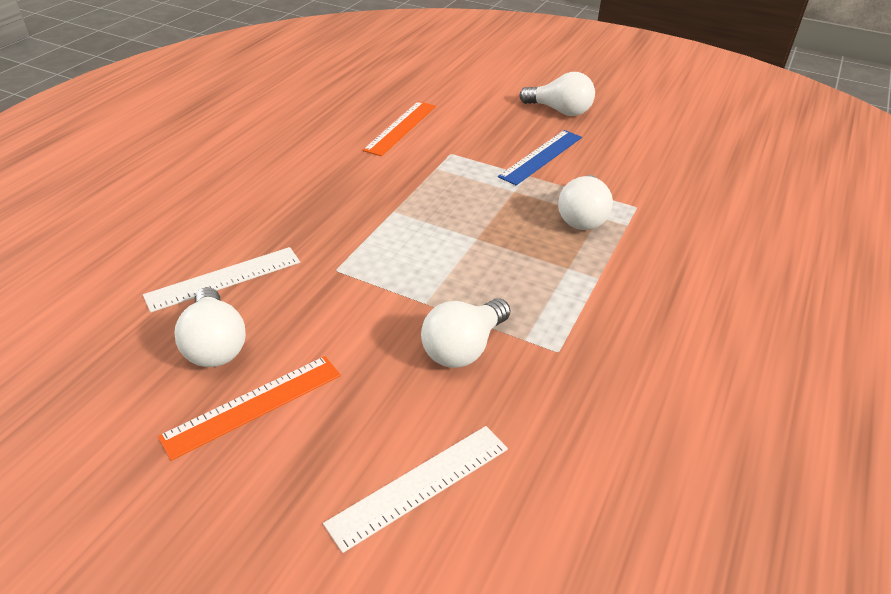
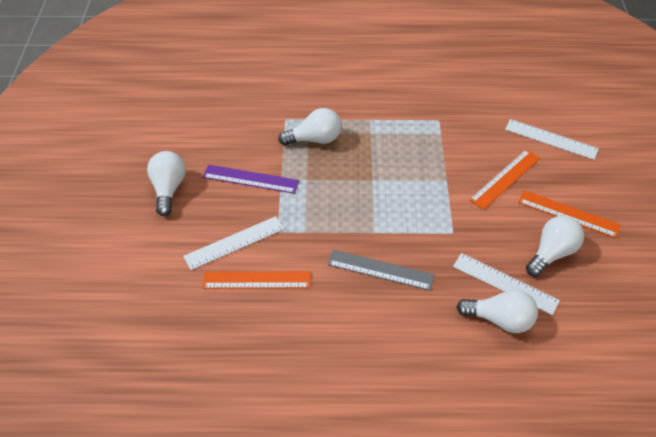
camera: 115 degrees left, 10 degrees up
white light bulb [421,298,510,368] -> white light bulb moved to [456,289,538,333]
blue ruler [498,130,582,185] -> purple ruler [203,165,299,194]
none -> white ruler [183,216,284,270]
none -> grey ruler [328,250,434,291]
none -> orange ruler [469,149,540,210]

